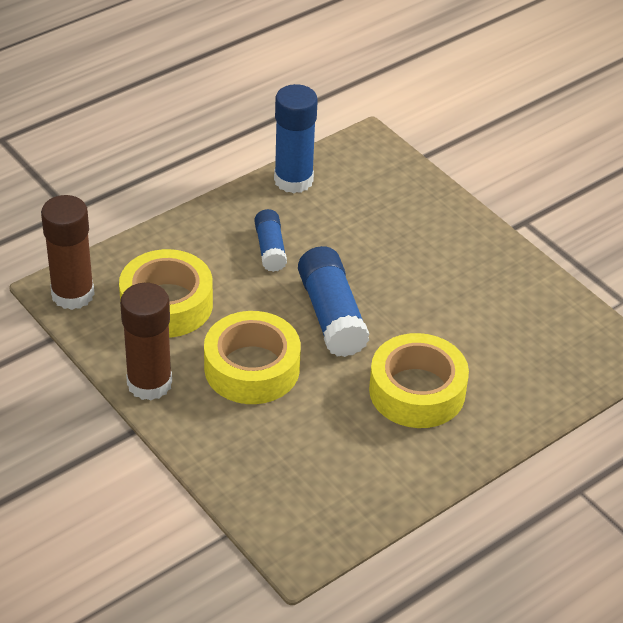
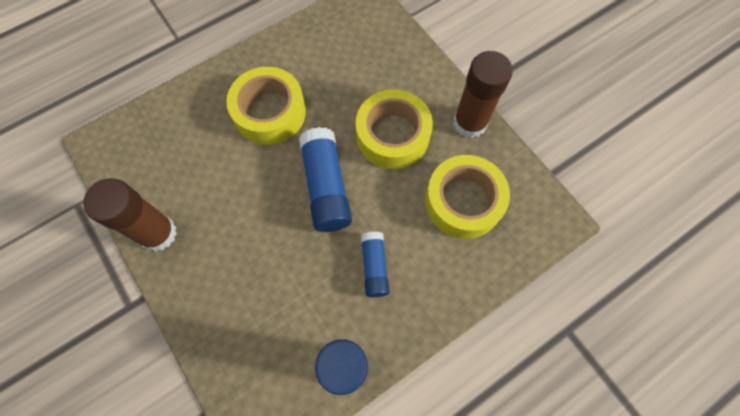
camera: 175 degrees left, 25 degrees up
brown glue stick [41,195,95,310] -> brown glue stick moved to [83,178,177,252]

